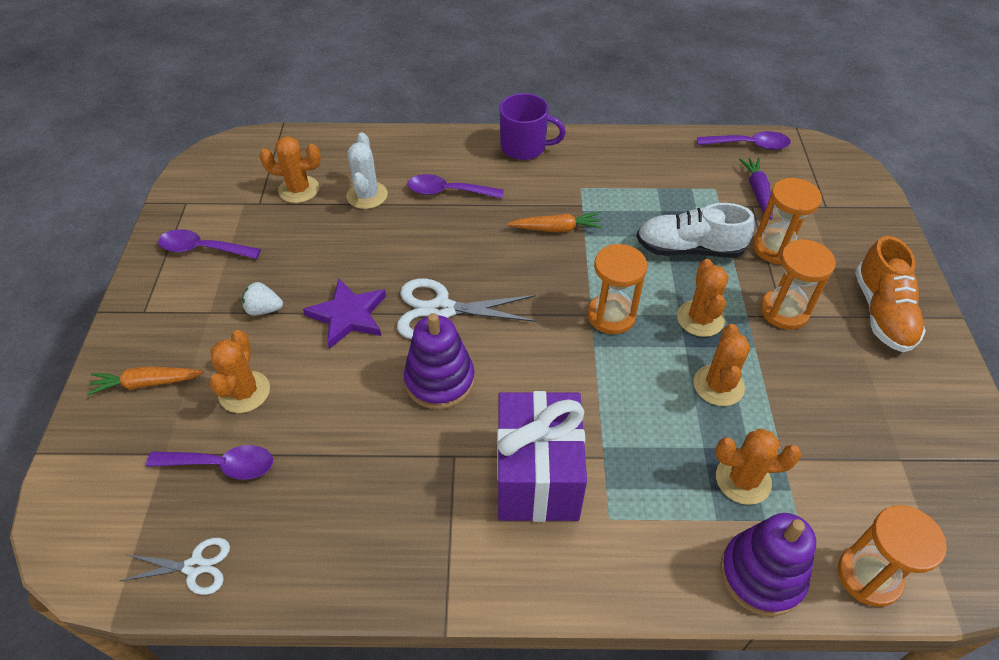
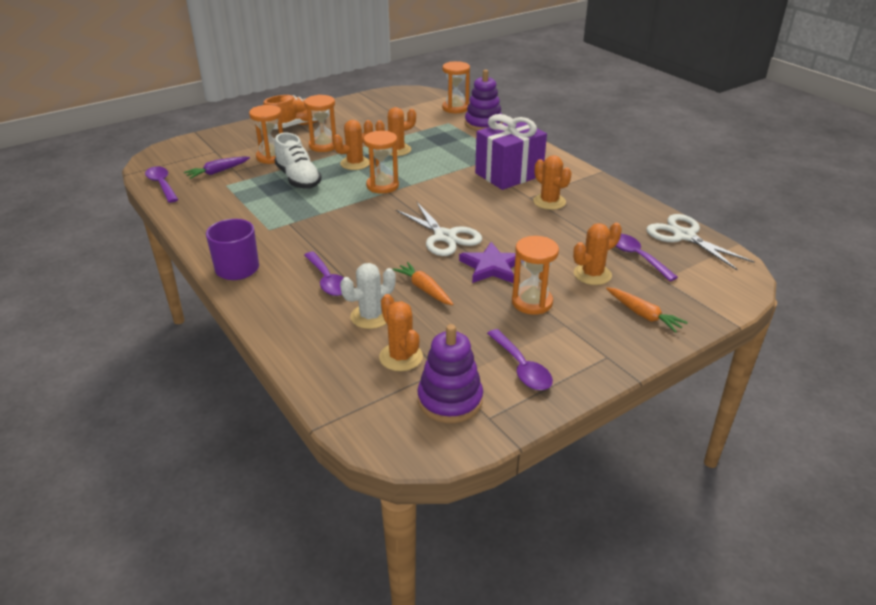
camera: 125 degrees left, 15 degrees down
white scissors [120,538,230,595] -> white scissors [646,214,754,271], size x1.69
white strawberry [242,282,283,316] -> orange hourglass [512,236,559,315]
purple stacking toy [404,313,475,409] -> purple stacking toy moved to [417,324,483,423]
orange carrot [507,212,602,232] -> orange carrot moved to [392,262,453,305]
orange cactus [715,428,801,505] -> orange cactus moved to [533,155,572,210]

